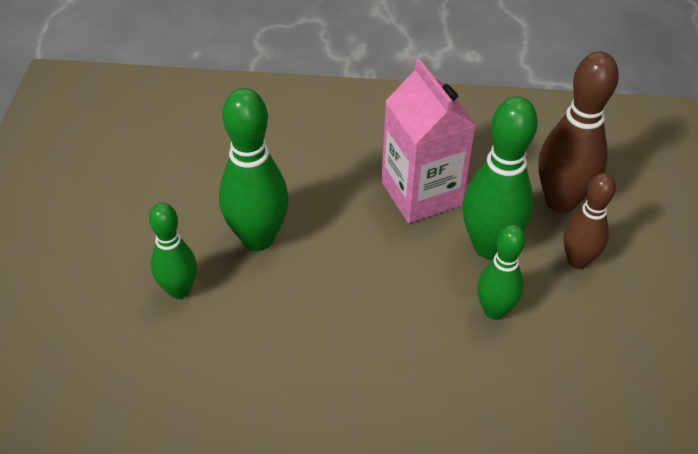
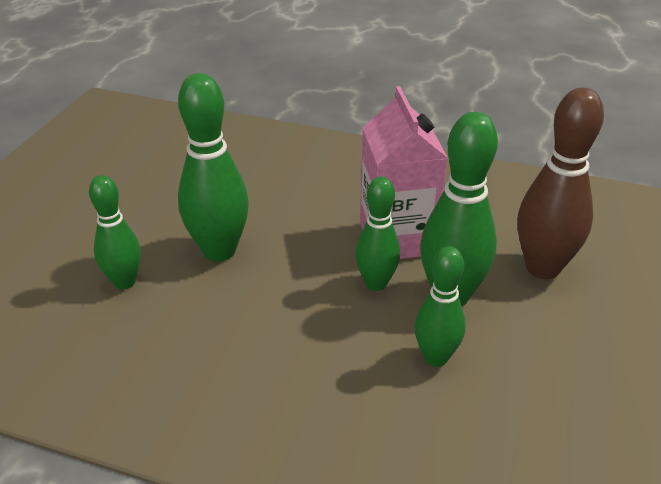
camera: 15 degrees right, 10 degrees down
brown bowling pin [563,173,616,269] -> none
none -> green bowling pin [355,177,400,291]

